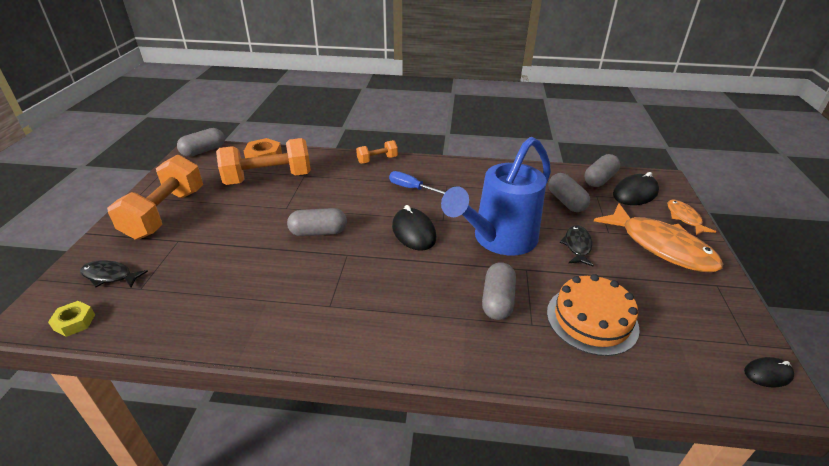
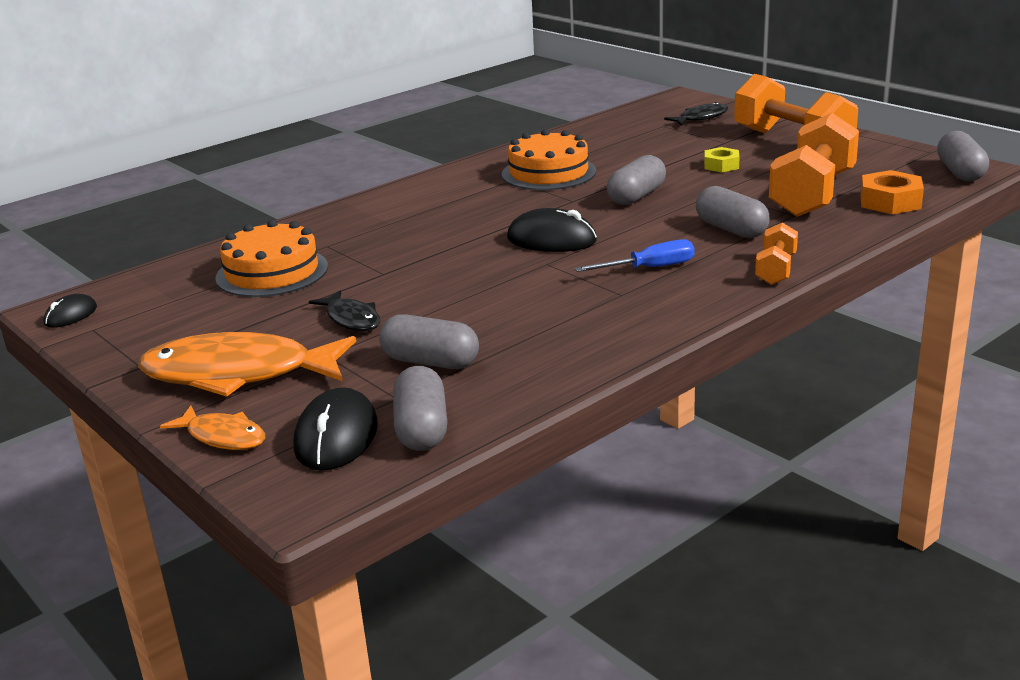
camera: 135 degrees right, 10 degrees down
yellow nut [48,301,95,337] -> yellow nut moved to [704,147,740,172]
blue watering can [441,137,551,256] -> none
grey capsule [482,262,516,320] -> grey capsule moved to [696,186,770,238]
none -> orange cake [502,129,596,190]

